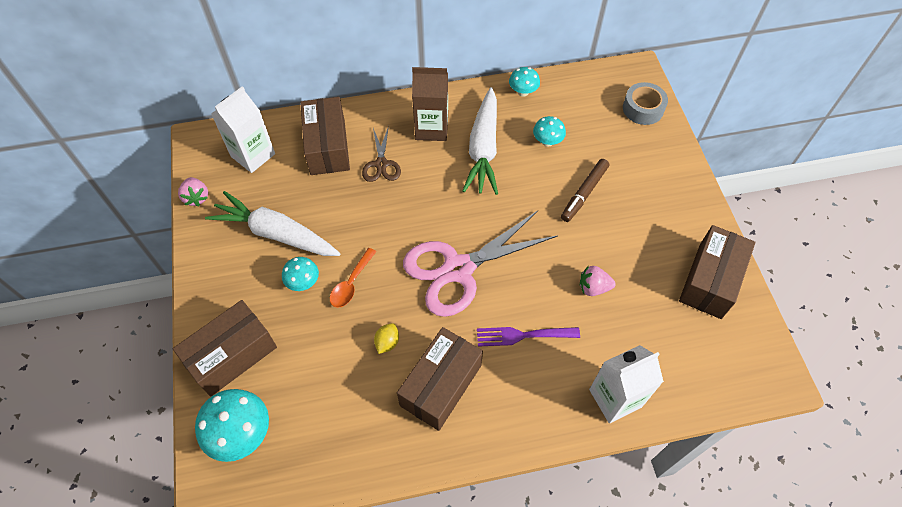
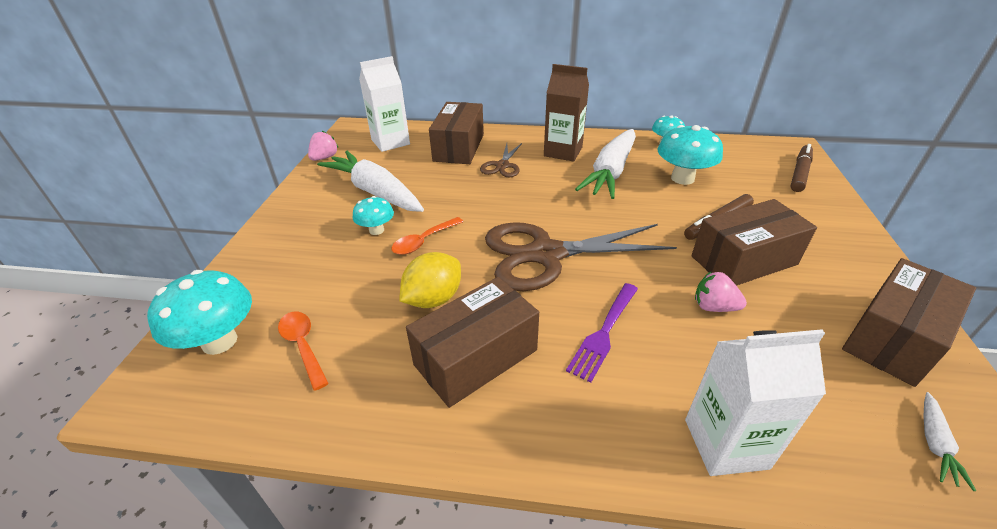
camera: 20 degrees right, 20 degrees down
brown box [173,300,277,397] -> brown box moved to [691,199,817,286]
pink strawberry [178,177,208,206] -> pink strawberry turned 150 degrees counterclockwise [308,131,338,161]
yellow lemon [374,323,399,354] -> yellow lemon [399,252,461,308], size x1.76
pink scissors [403,211,558,317] -> brown scissors [485,222,677,291]
purple fork [477,327,580,347] -> purple fork turned 75 degrees counterclockwise [566,283,638,383]
turquoise mushroom [533,116,566,147] -> turquoise mushroom [658,125,723,185], size x1.72
grey tape [623,82,668,125] -> brown marker [790,144,813,192]
none -> orange spoon [278,312,329,391]
none -> white carrot [924,392,976,491]

